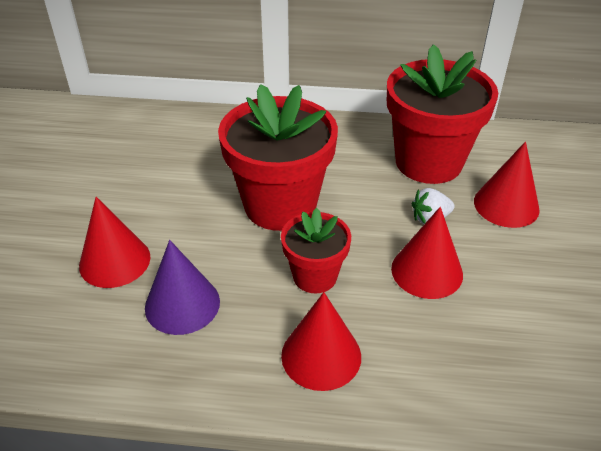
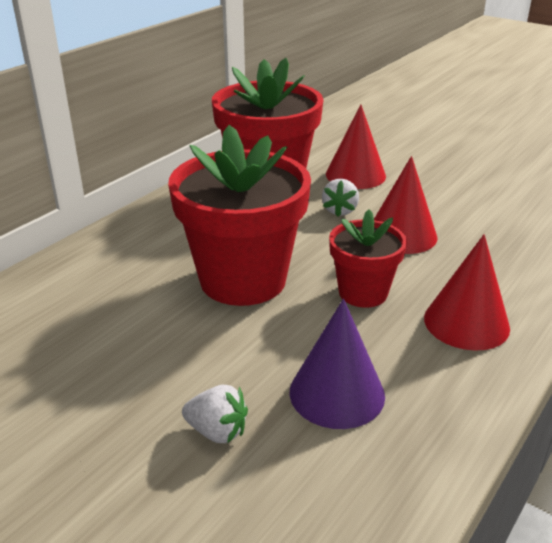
camera: 60 degrees left, 10 degrees down
red cone [79,197,151,288] -> white strawberry [182,385,248,443]

